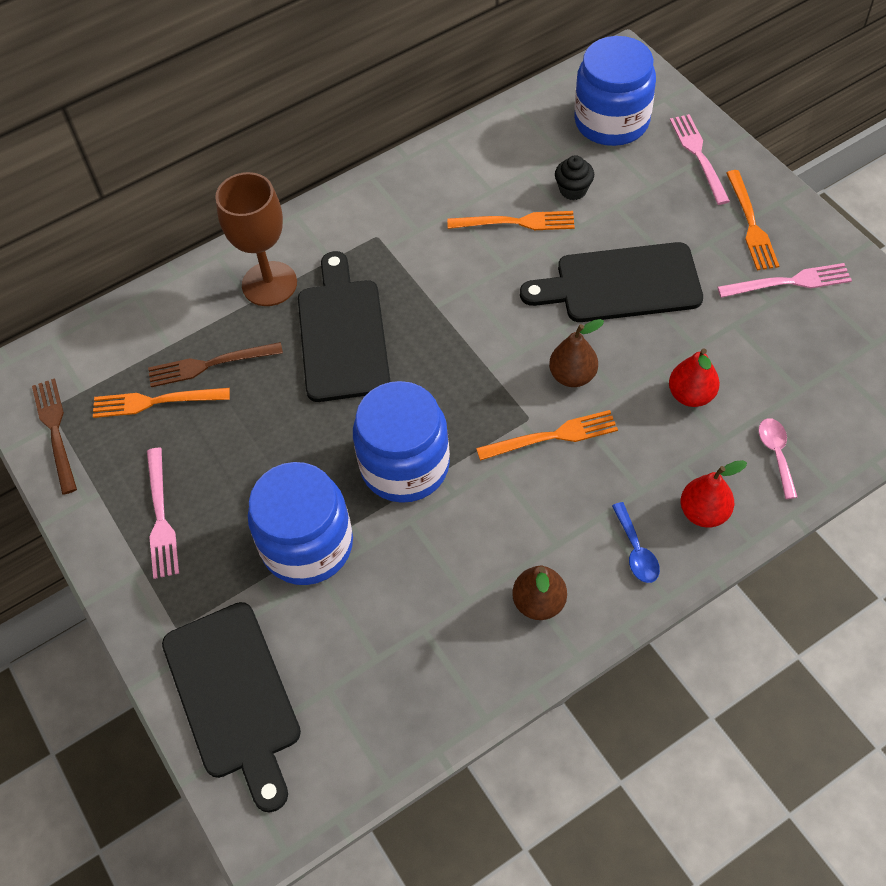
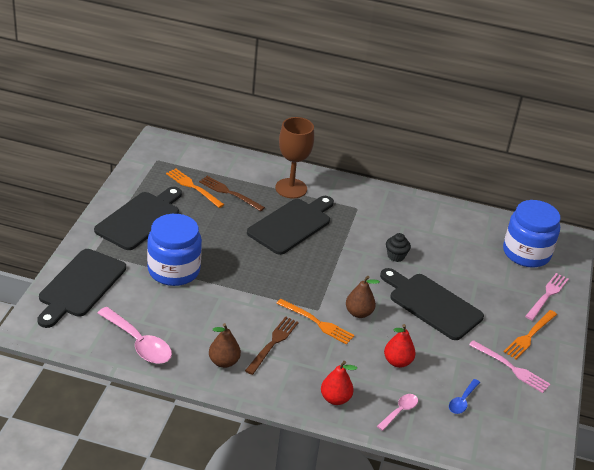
camera: 40 degrees right, 20 degrees down
brown fork [32,378,77,495] -> brown fork moved to [245,317,299,375]
pink fork [147,448,179,579] -> black cutting board [94,187,182,250]
blue jar [353,381,450,503] -> none
orange fork [447,211,575,230] -> none
black cupcake [555,155,594,200] -> black cupcake moved to [386,233,411,262]
blue spoon [612,502,660,583] -> blue spoon moved to [449,379,480,414]
none -> pink spoon [98,307,172,364]

